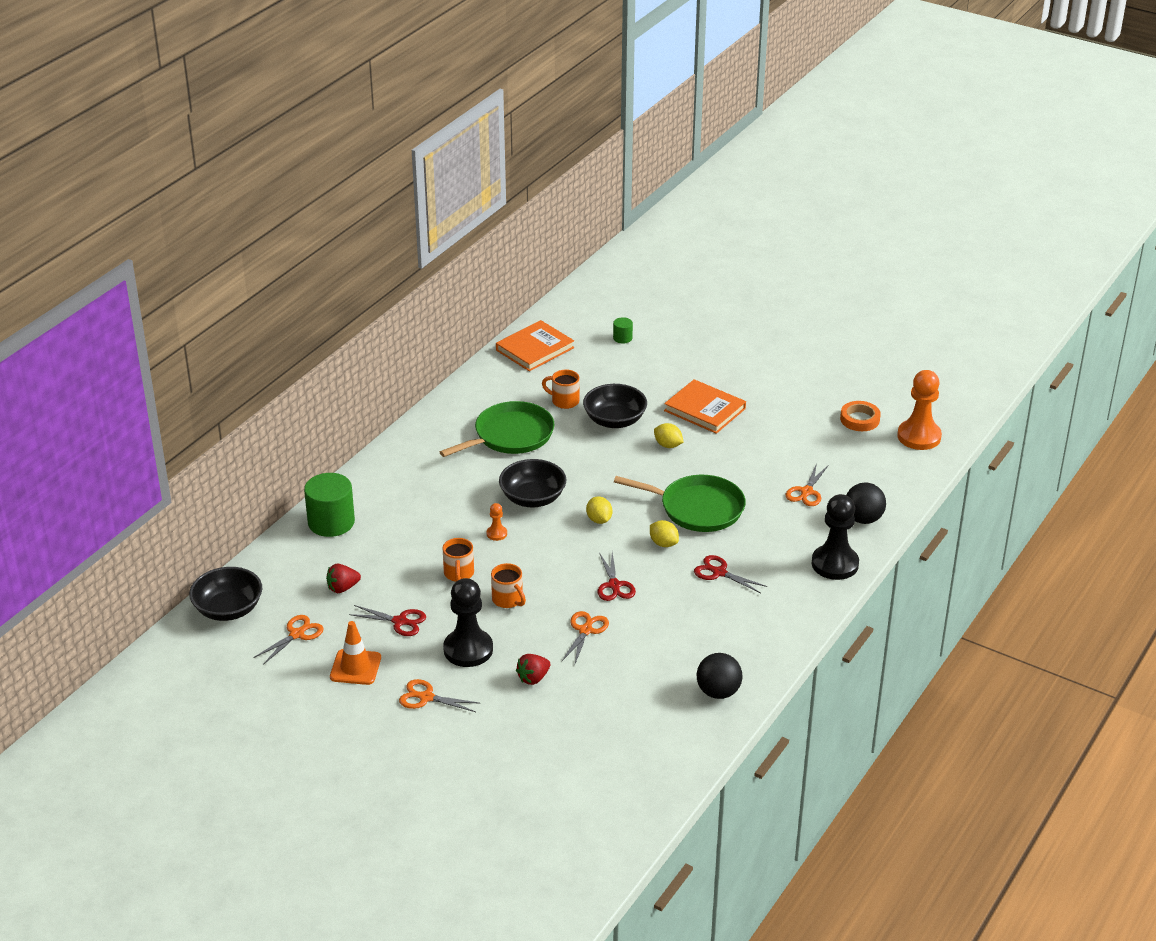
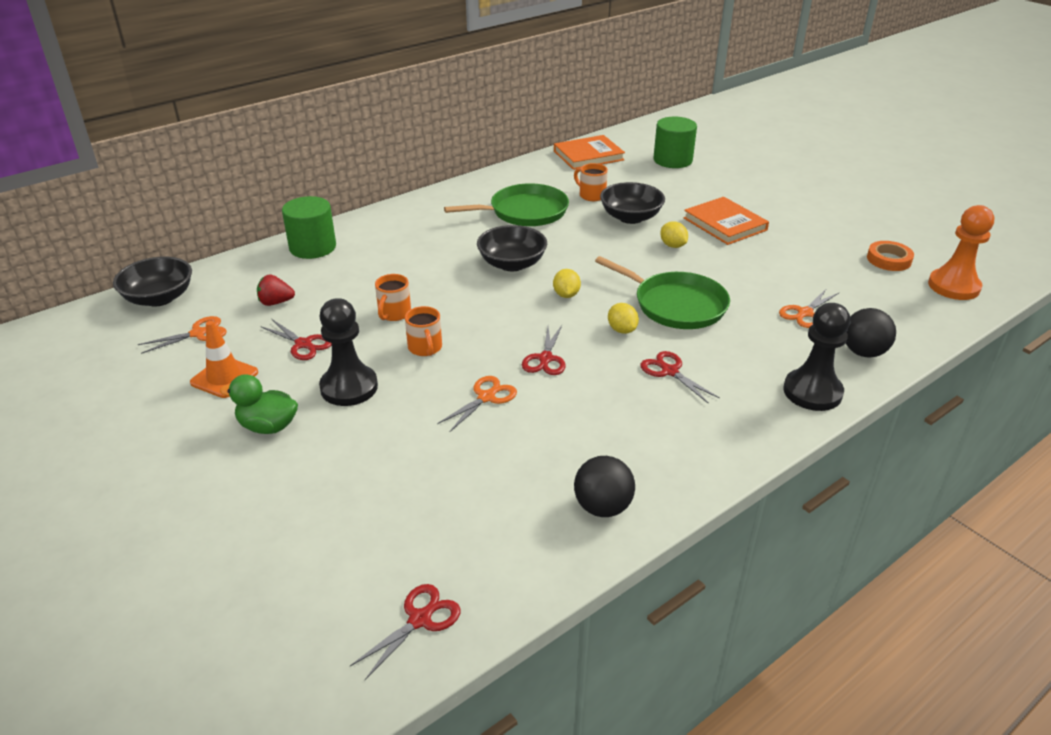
camera: 20 degrees right, 0 degrees up
orange scissors [399,679,479,712] -> green duck [220,374,298,434]
orange pawn [487,503,507,541] -> none
red strawberry [516,654,550,685] -> none
green cylinder [613,317,633,344] -> green cylinder [653,117,697,168], size x2.14
none -> red scissors [350,584,461,680]

